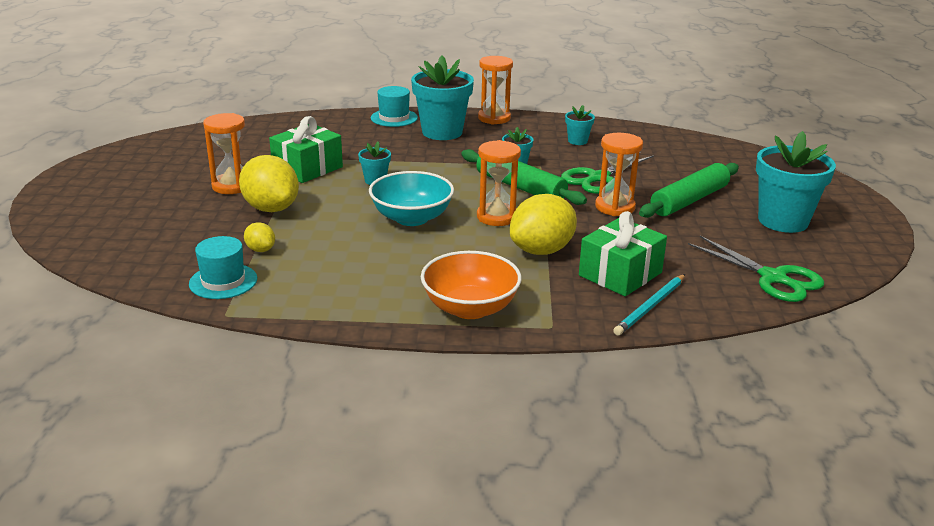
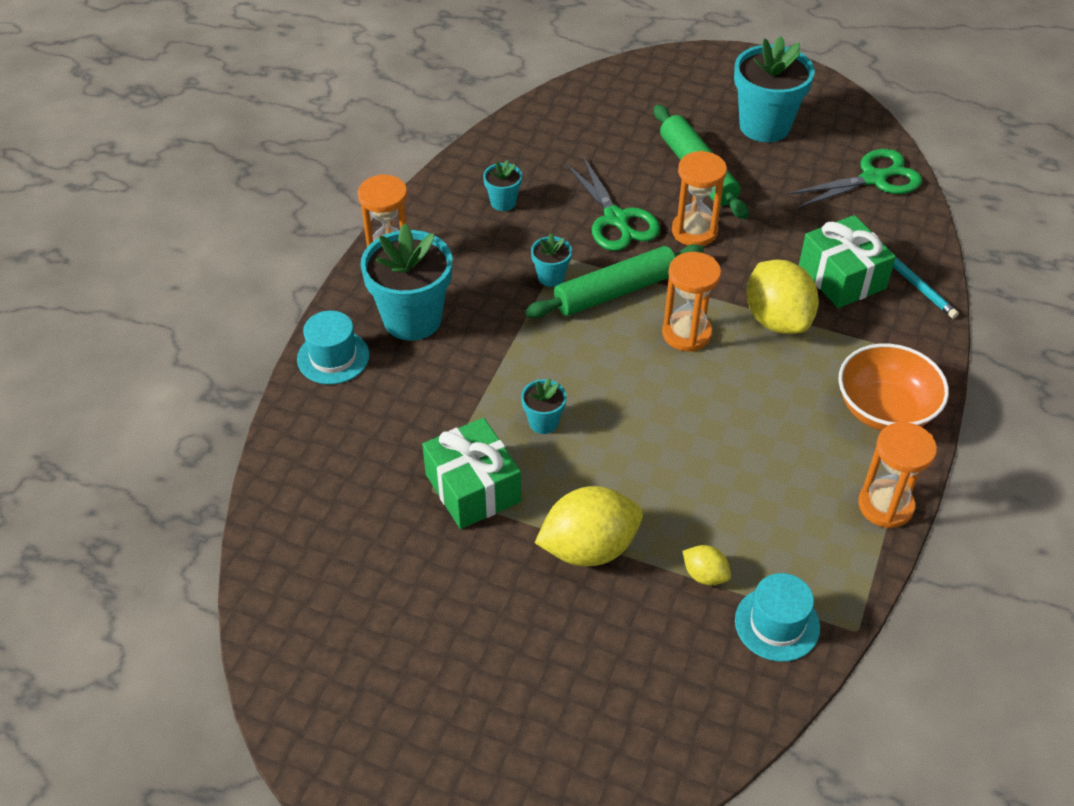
camera: 70 degrees left, 20 degrees up
orange hourglass [203,113,245,194] -> orange hourglass moved to [858,422,937,528]
yellow lemon [244,222,275,252] -> yellow lemon turned 60 degrees clockwise [683,545,731,585]
turquoise bowl [369,171,454,226] -> none

